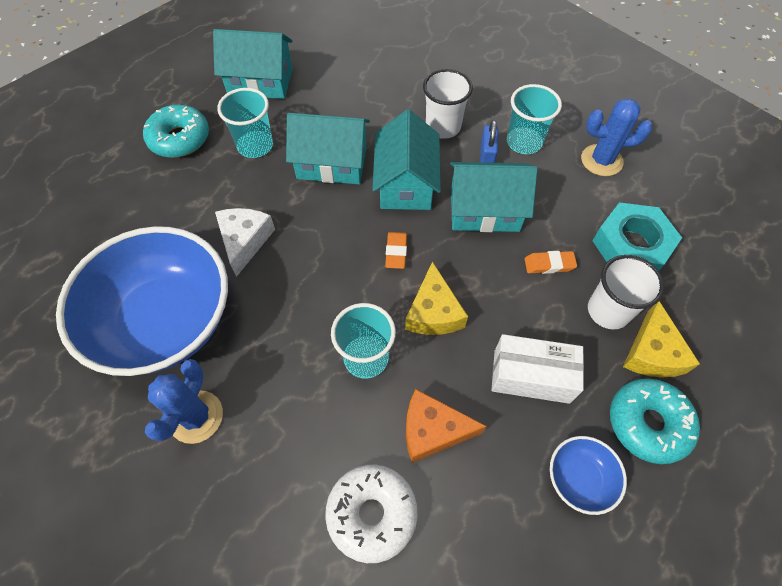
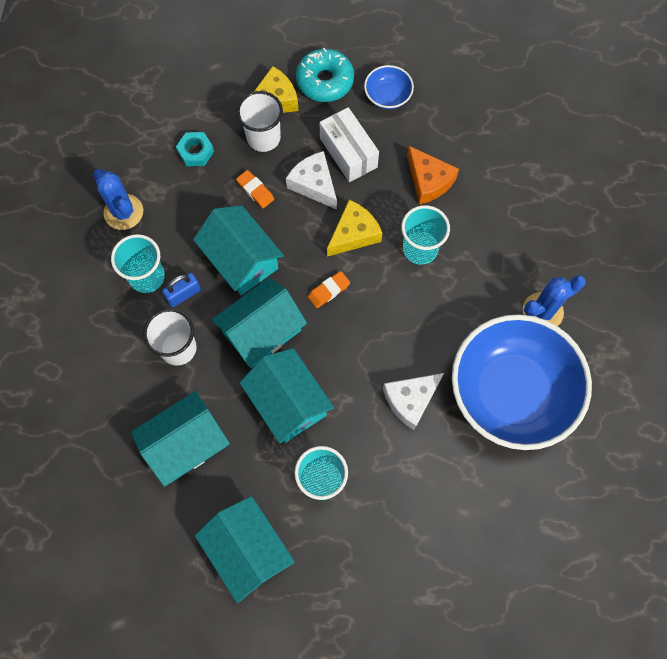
camera: 130 degrees left, 10 degrees up
turquoise donut [143,105,209,158] -> none
white donut [325,464,418,563] -> none
turquoise nut [592,202,682,271] -> turquoise nut [176,132,214,166], size x0.56
none -> turquoise house [131,391,230,487]
none -> white cheese [286,151,337,210]

